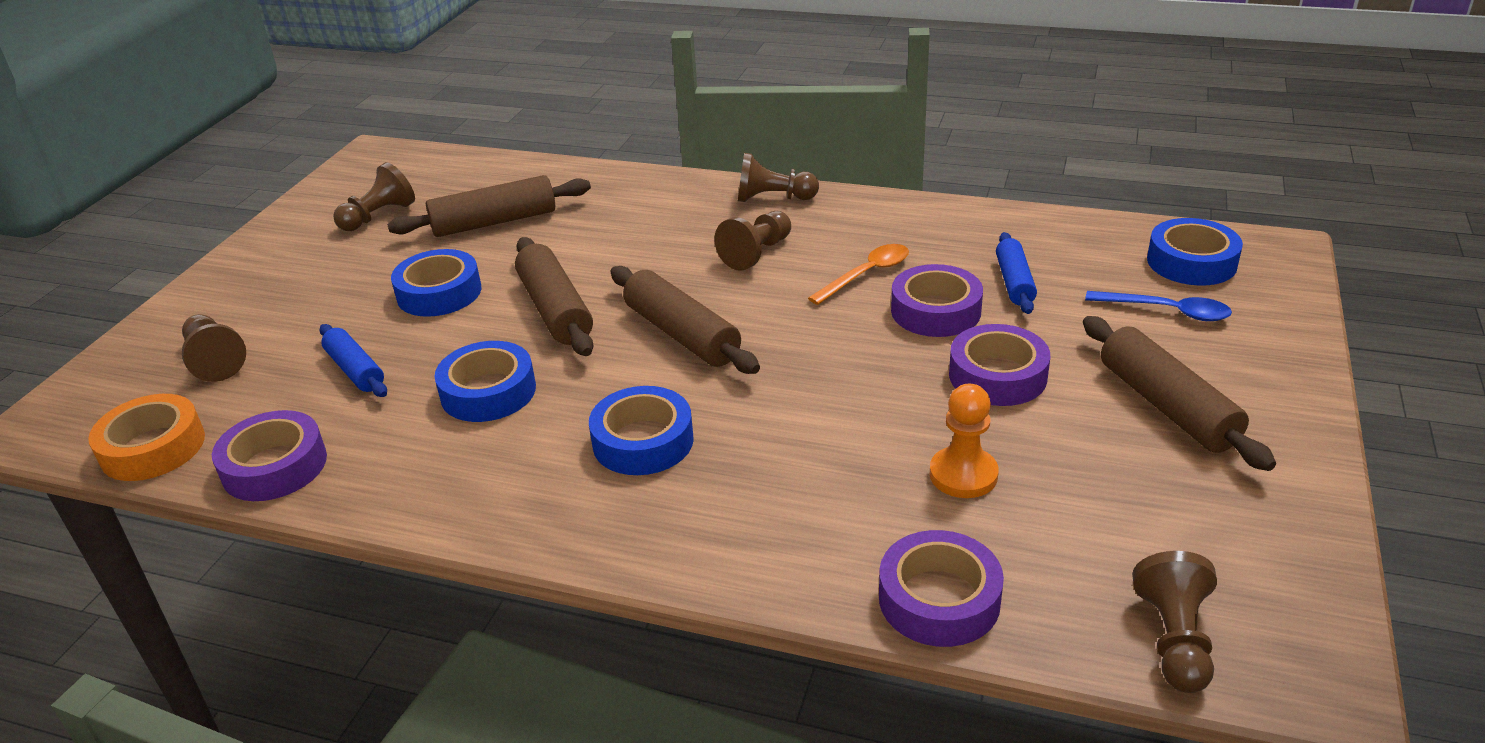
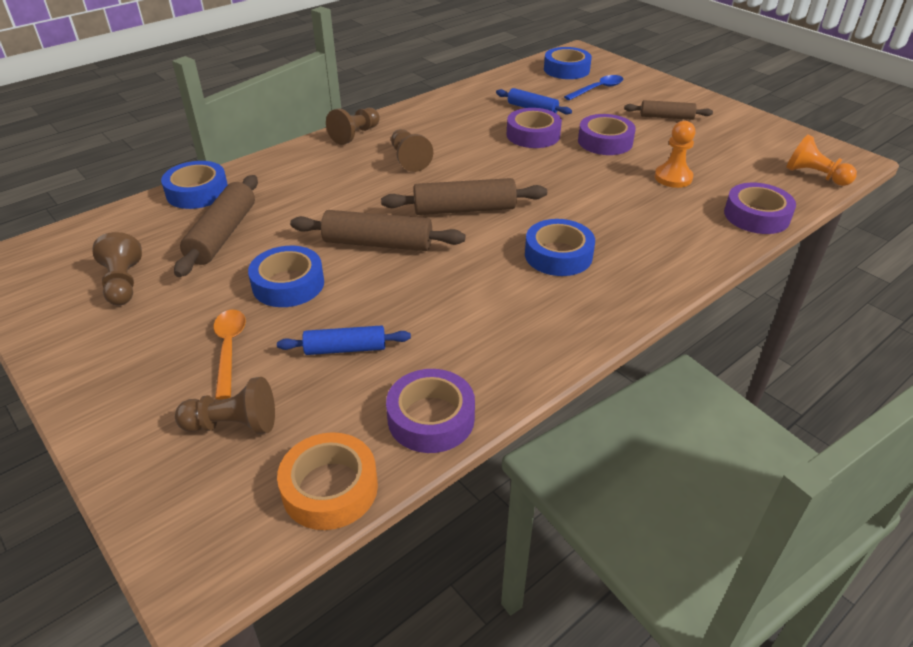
camera: 60 degrees left, 5 degrees up
blue tape [434,341,536,422] -> blue tape moved to [161,161,228,209]
orange spoon [808,244,909,305] -> orange spoon moved to [213,310,246,399]
brown rolling pin [1083,316,1276,471] -> brown rolling pin [624,100,713,120], size x0.63
brown pawn [1132,551,1217,693] -> orange pawn [786,135,857,186]

